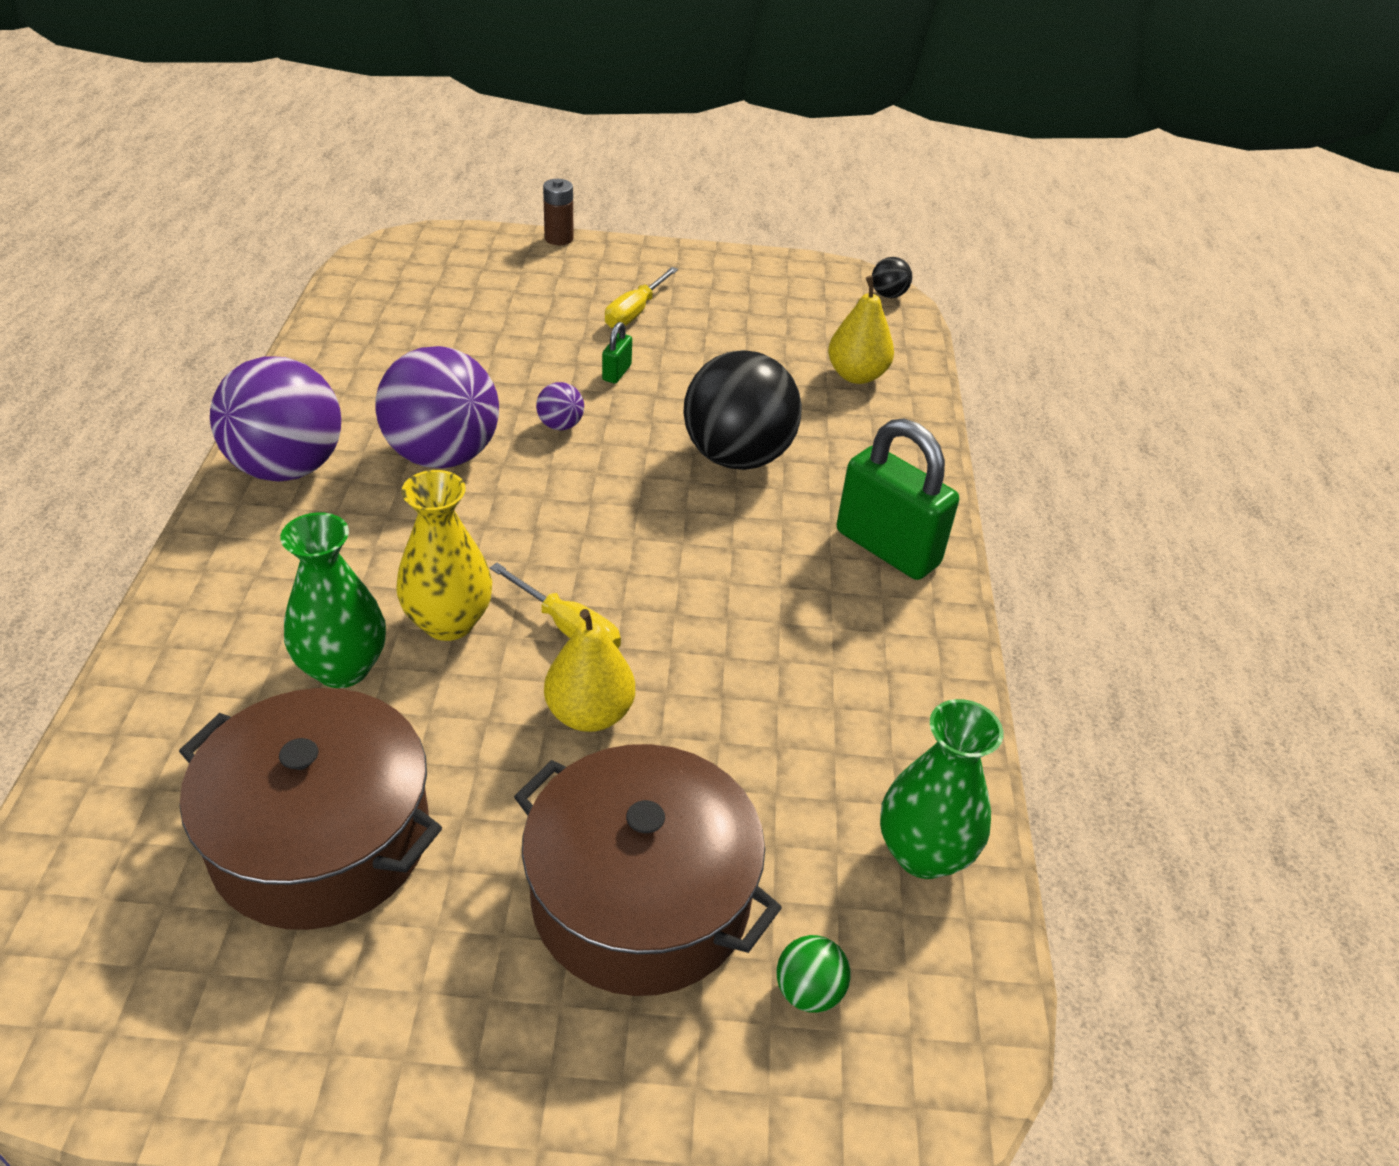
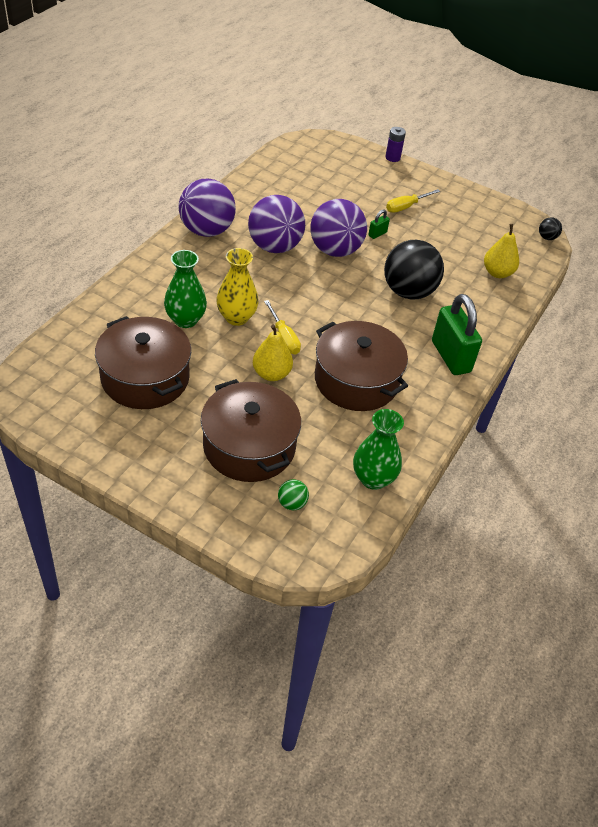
camera: 25 degrees right, 5 degrees up
purple ball [536,382,584,430] -> purple ball [310,199,367,257], size x2.38
brown battery [543,179,574,245] -> purple battery [385,127,406,162]
none -> brown pot [315,321,408,411]

